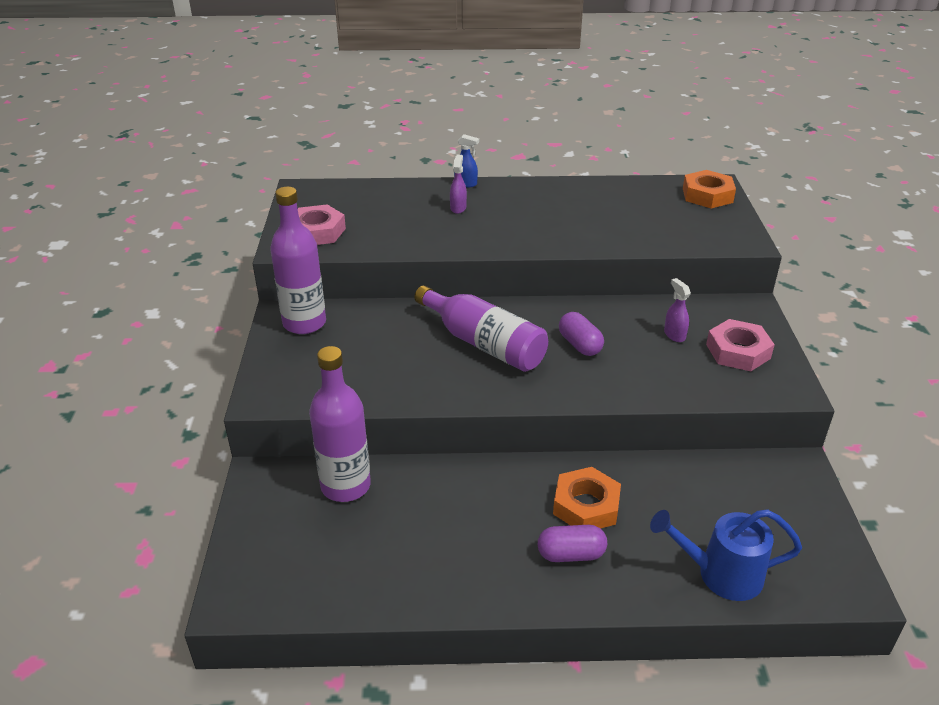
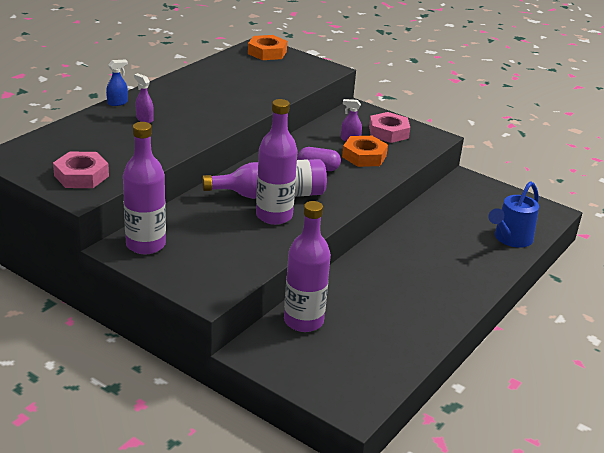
camera: 55 degrees left, 5 degrees down
purple capsule [538,525,607,562] -> none
orange nut [553,467,621,529] -> orange nut moved to [342,136,388,167]
none -> purple bottle [256,99,298,225]

